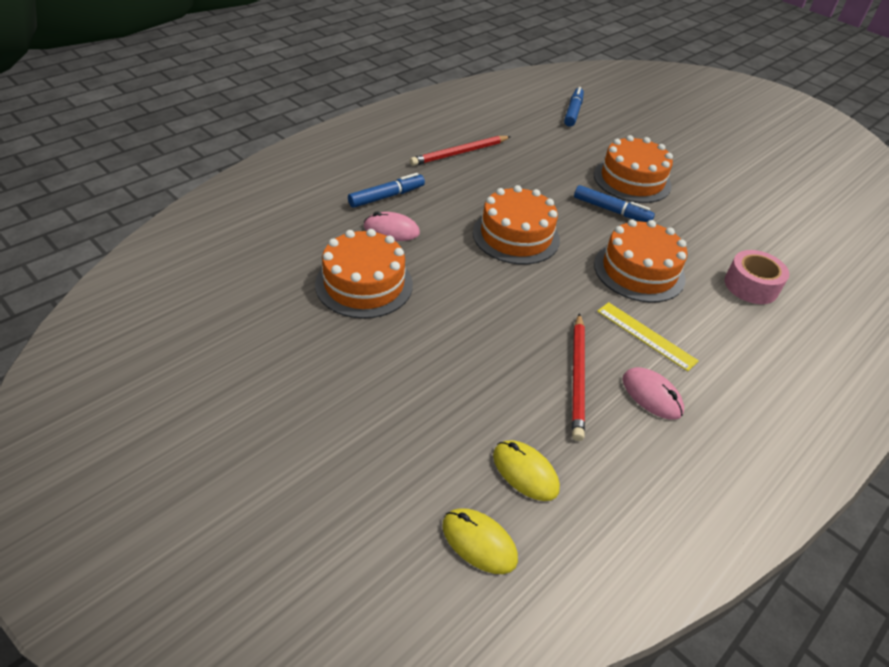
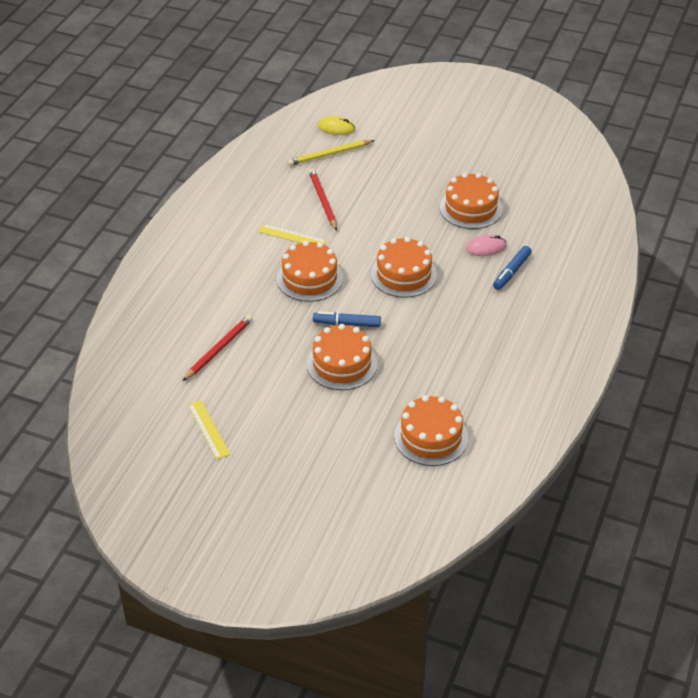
camera: 160 degrees right, 0 degrees up
red pencil [410,136,511,166] -> red pencil moved to [183,315,253,381]
yellow mouse [493,440,560,501] -> yellow pencil [288,140,375,166]
blue marker [564,87,584,127] -> orange cake [394,395,468,466]
pink mouse [622,367,684,419] -> none
pink tape [724,250,789,304] -> none
none -> yellow ruler [188,400,230,460]

